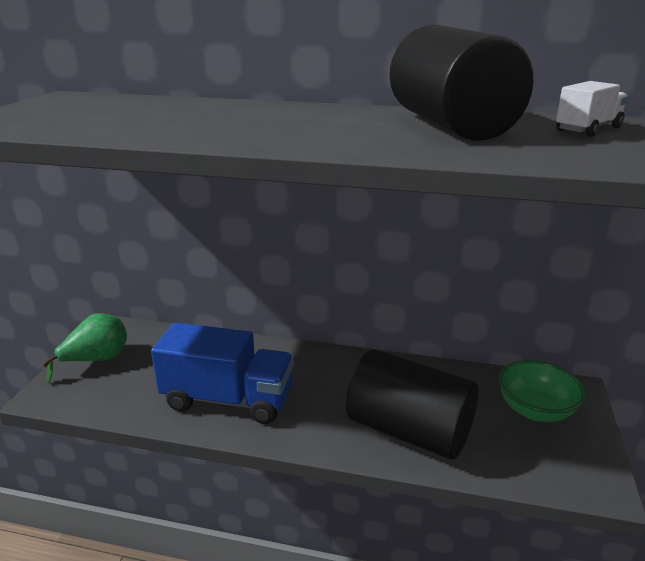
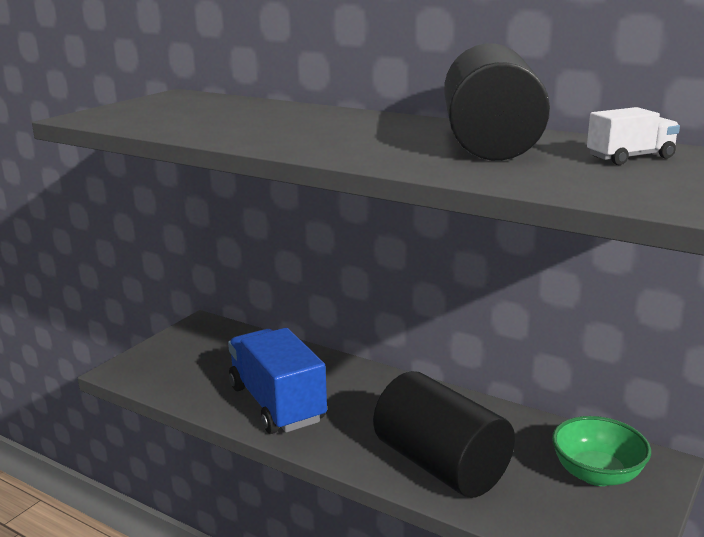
camera: 20 degrees right, 5 degrees down
green pear [42,313,127,384] -> none
blue truck [151,323,294,424] -> blue truck turned 150 degrees counterclockwise [228,328,327,434]

